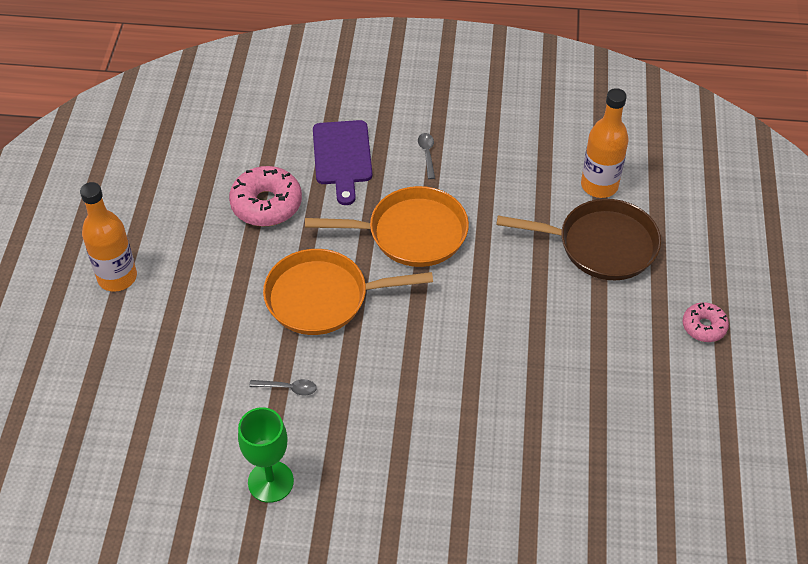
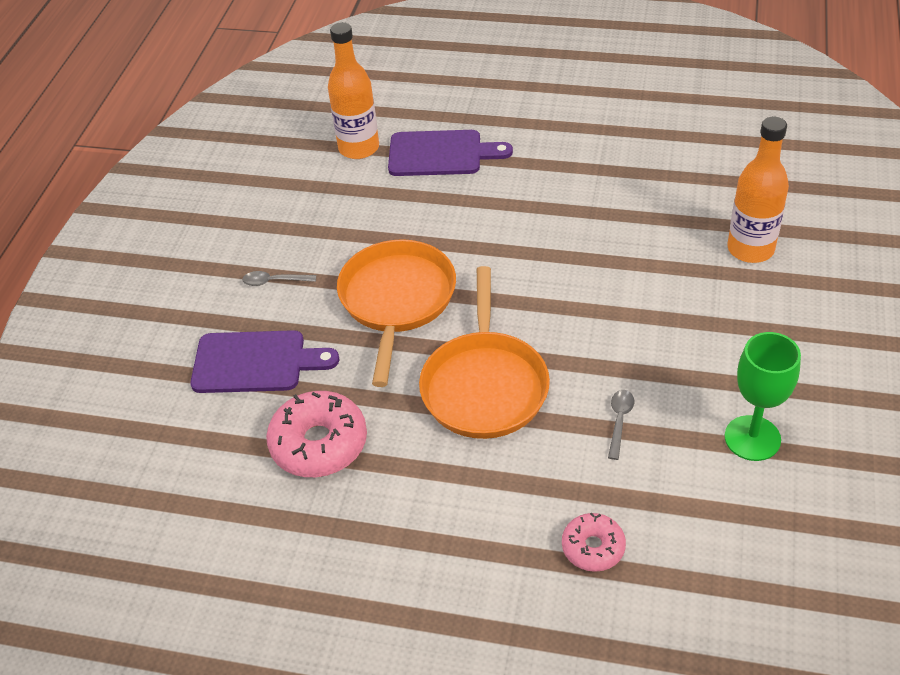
camera: 80 degrees left, 5 degrees down
orange bottle [80,182,137,292] -> orange bottle moved to [727,116,789,263]
brown pan [496,199,661,280] -> purple cutting board [388,130,513,176]
pink donut [683,302,729,342] -> pink donut moved to [562,512,626,572]

